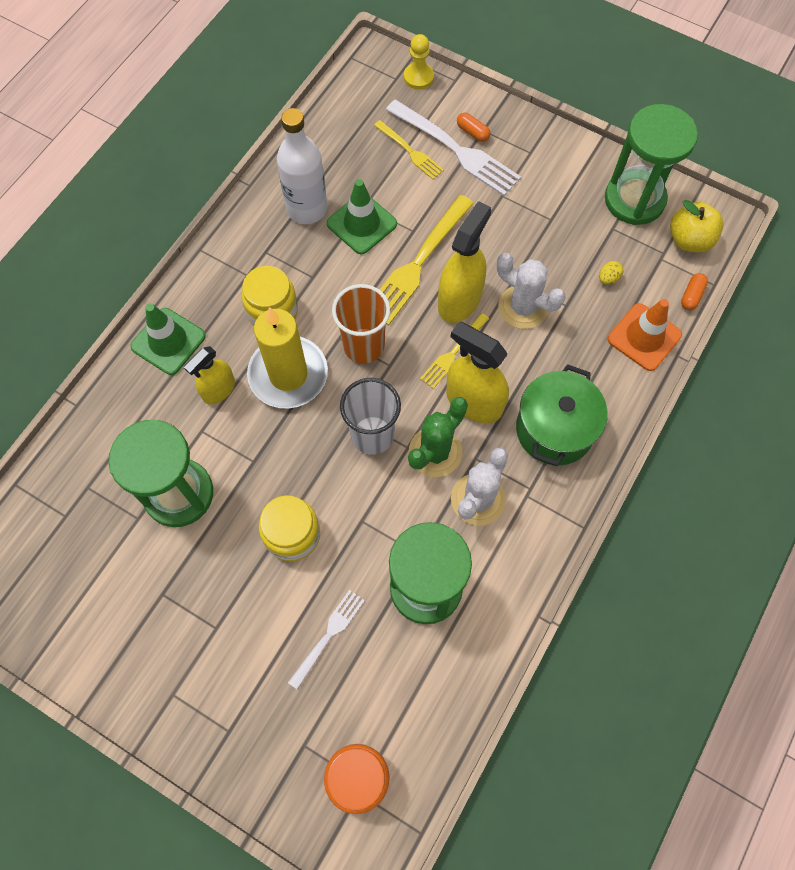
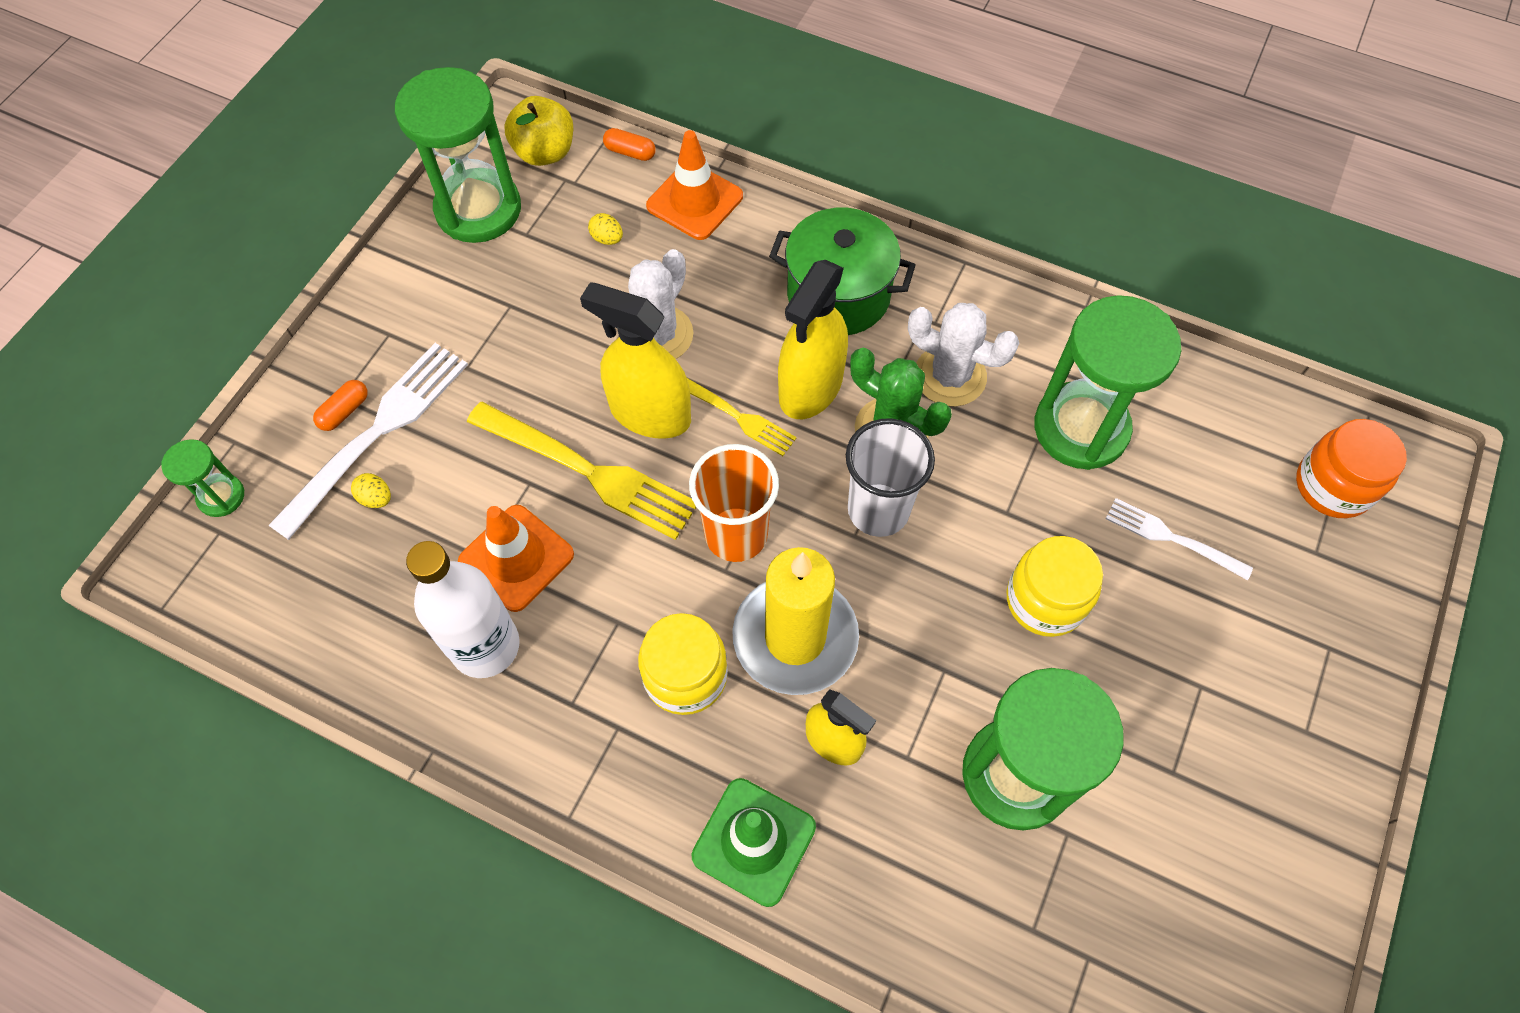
camera: 95 degrees left, 5 degrees down
green traffic cone [327,179,397,254] -> orange traffic cone [458,505,574,612]
yellow fork [374,120,444,179] -> yellow egg [351,473,391,508]
yellow pawn [404,34,434,89] -> green hourglass [161,439,244,517]

